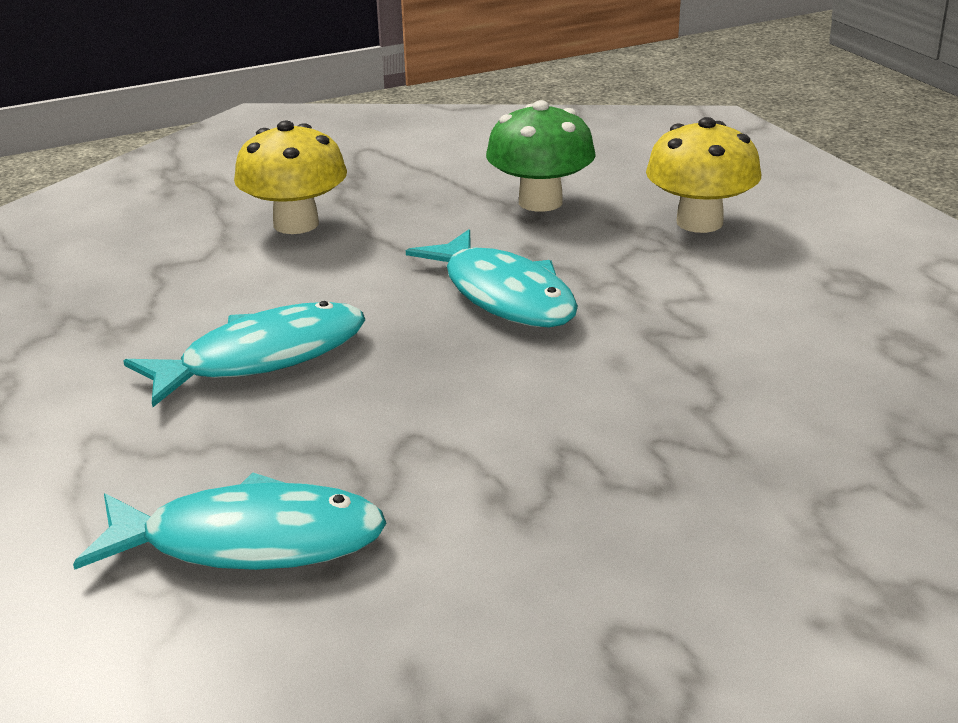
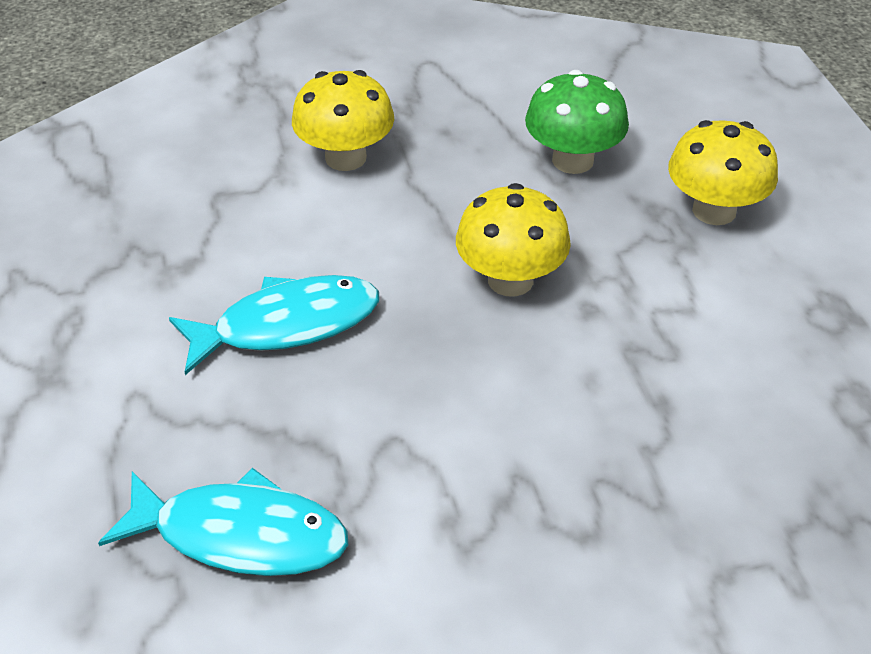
camera: 10 degrees right, 15 degrees up
turquoise fish [406,229,578,327] -> yellow mushroom [456,183,571,296]

